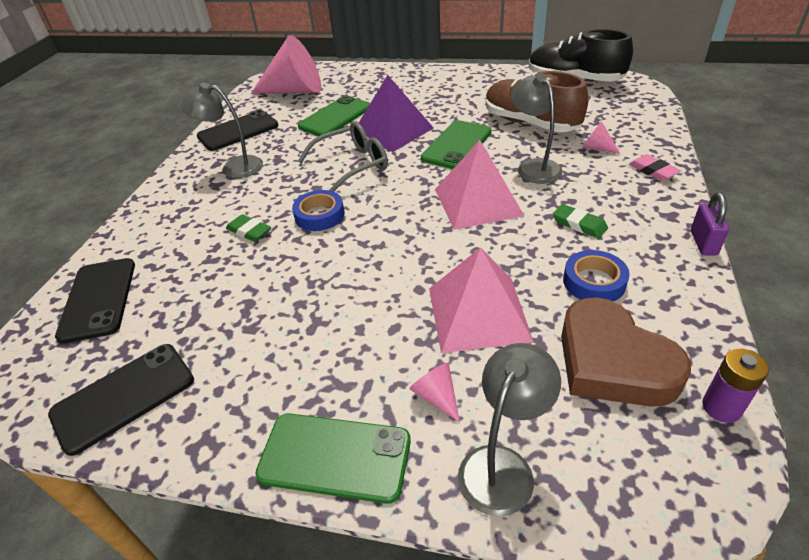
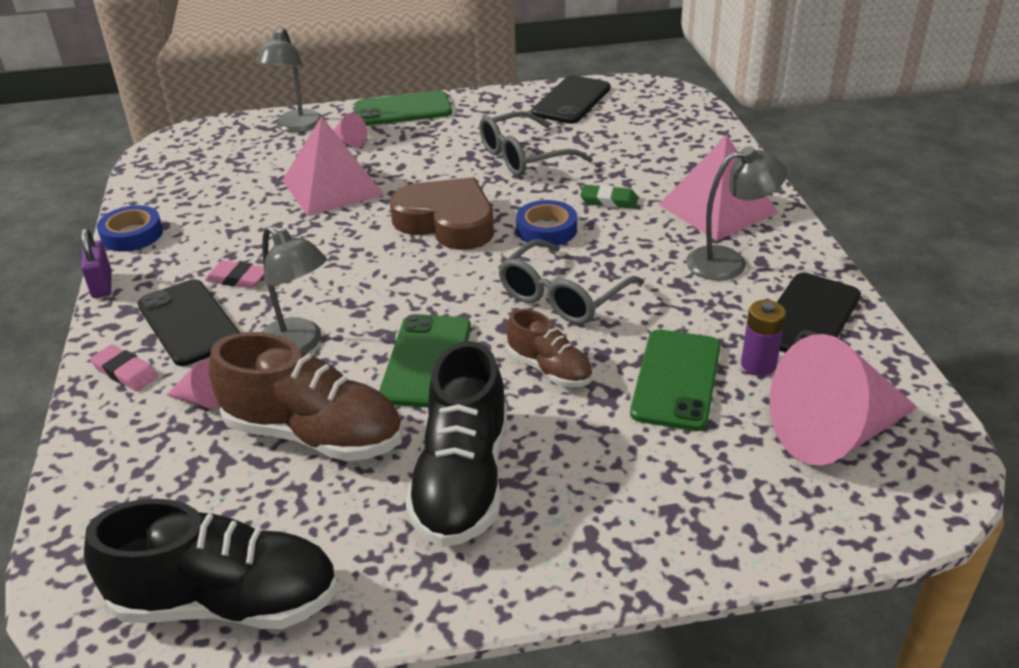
camera: 155 degrees right, 5 degrees down
black phone [55,258,135,344] -> black phone moved to [138,279,240,366]
purple pyramid [359,75,433,152] -> brown shoe [507,309,592,387]
pink pyramid [435,140,524,230] -> pink pyramid moved to [659,134,778,241]
green eraser [553,204,608,238] -> pink eraser [205,260,265,288]
brown heart [561,297,691,407] -> brown heart moved to [390,177,494,250]
blue tape [563,250,629,301] -> blue tape moved to [97,205,163,252]
purple battery [702,349,769,423] -> purple battery moved to [741,300,786,376]
none -> black shoe [406,341,507,547]
none -> grey glasses [479,111,593,176]

